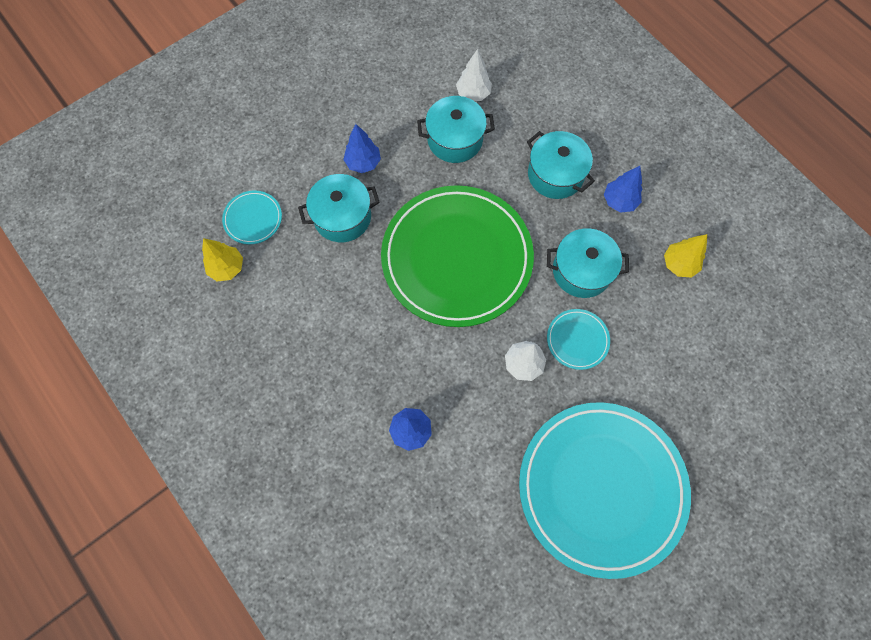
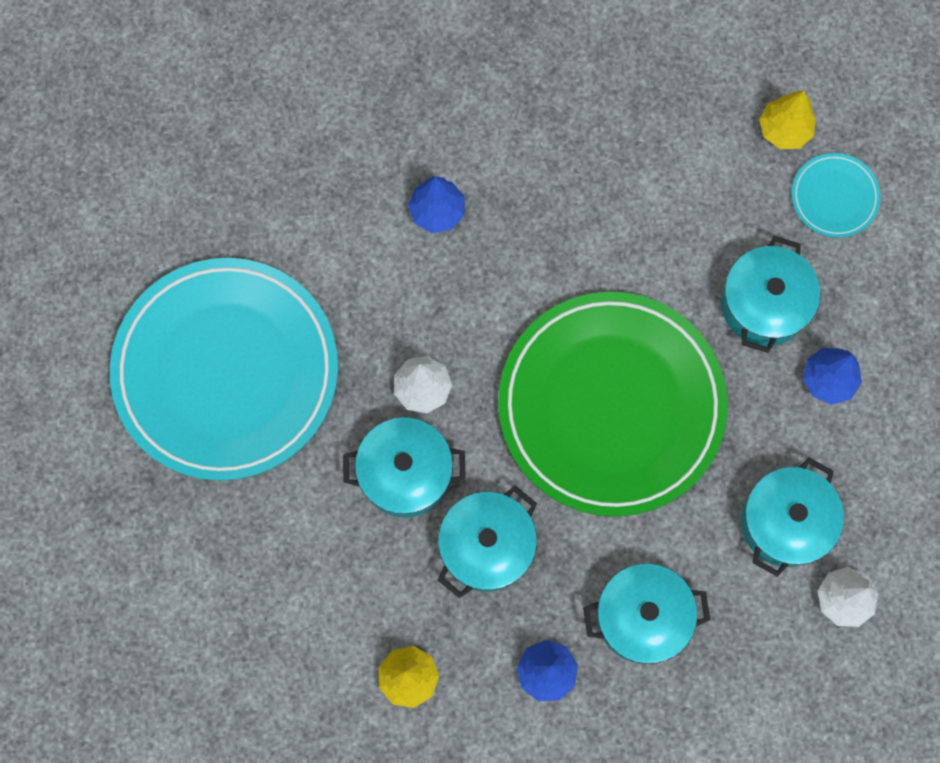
camera: 125 degrees right, 5 degrees up
turquoise plate [547,309,610,370] -> turquoise pot [343,417,466,518]

